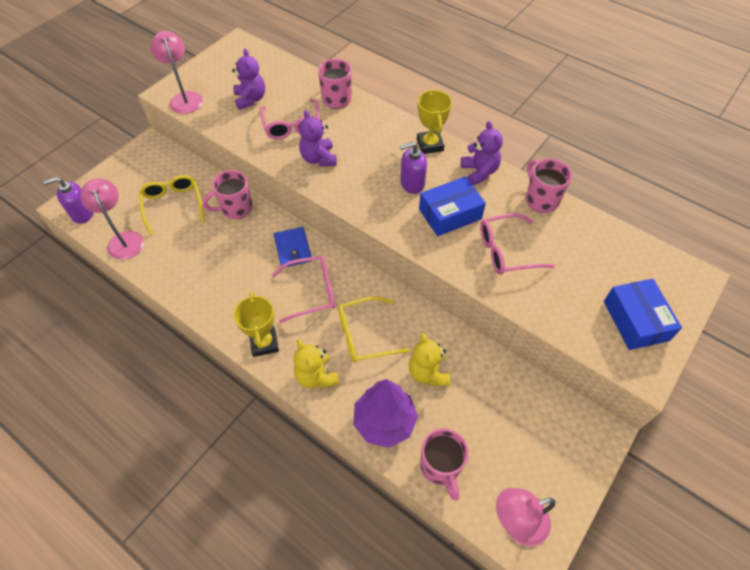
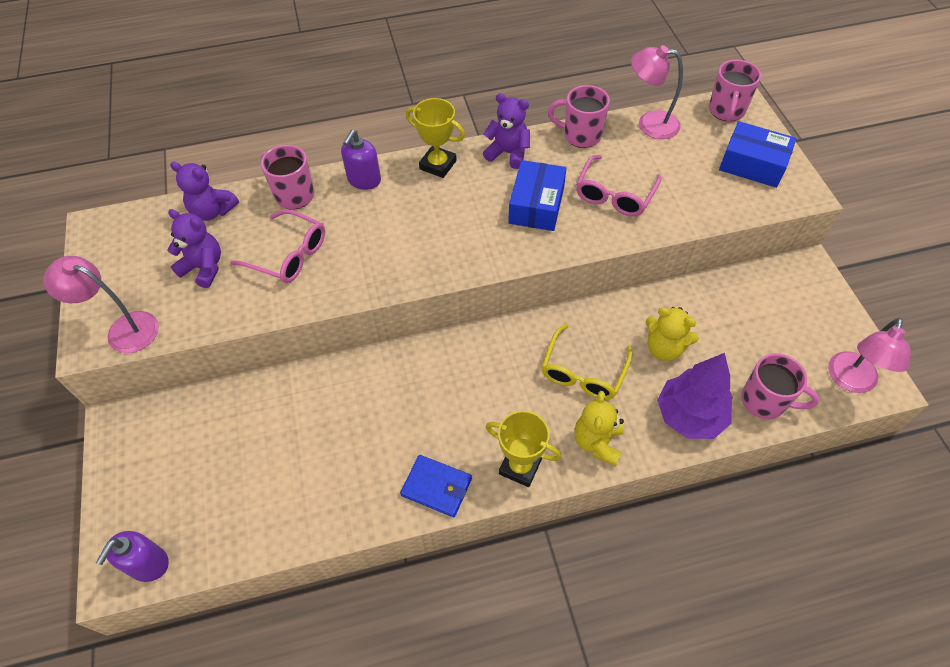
camera: 50 degrees left, 0 degrees up
pink lamp [80,179,144,260] -> pink lamp moved to [631,45,683,139]
yellow glasses [139,175,204,236] -> none
pink mug [203,170,253,219] -> pink mug moved to [709,60,761,122]
pink glasses [272,256,335,323] -> none
blue wallet [273,227,312,267] -> blue wallet moved to [400,455,472,517]
yellow teddy bear [294,339,339,388] -> yellow teddy bear turned 90 degrees clockwise [575,391,624,466]
purple teddy bear [299,110,337,166] -> purple teddy bear moved to [170,162,239,221]
purple soap dispenser [400,142,427,194] -> purple soap dispenser moved to [341,130,381,190]

